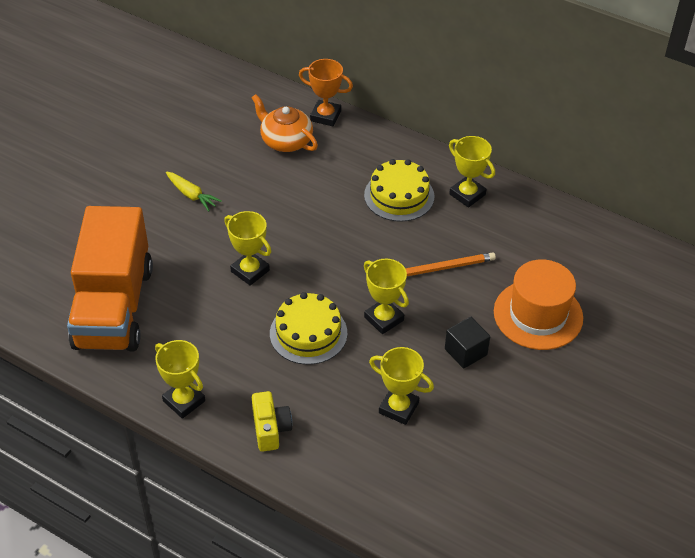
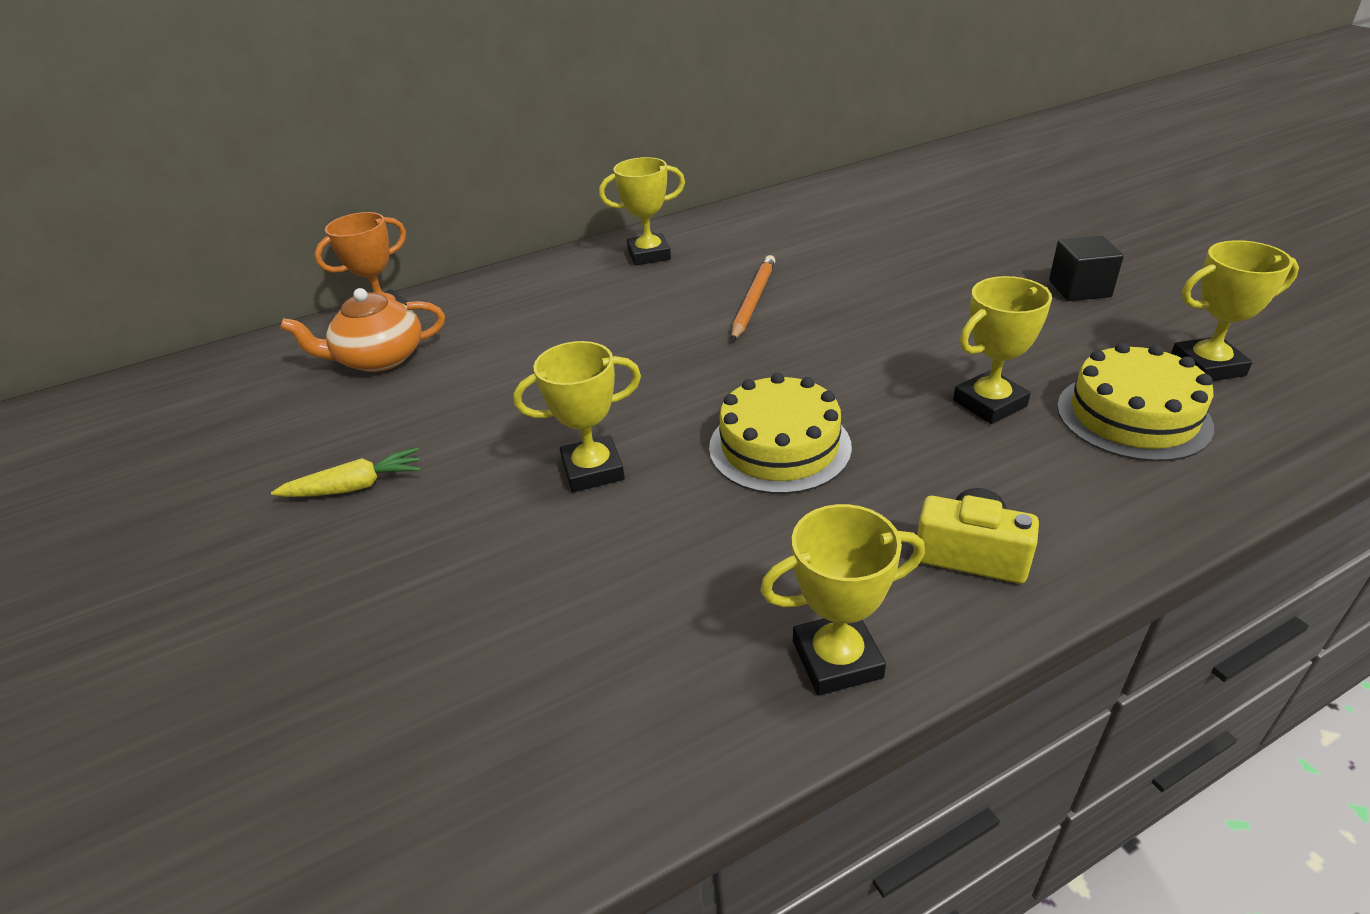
camera: 55 degrees left, 10 degrees down
orange truck [67,206,153,351] -> none
yellow cake [364,159,434,222] -> yellow cake moved to [1057,343,1214,462]
yellow trophy [364,259,409,334] -> yellow trophy moved to [1171,240,1299,381]
black cube [445,317,490,369] -> black cube moved to [1049,236,1124,301]
orange hat [494,259,583,350] -> none

